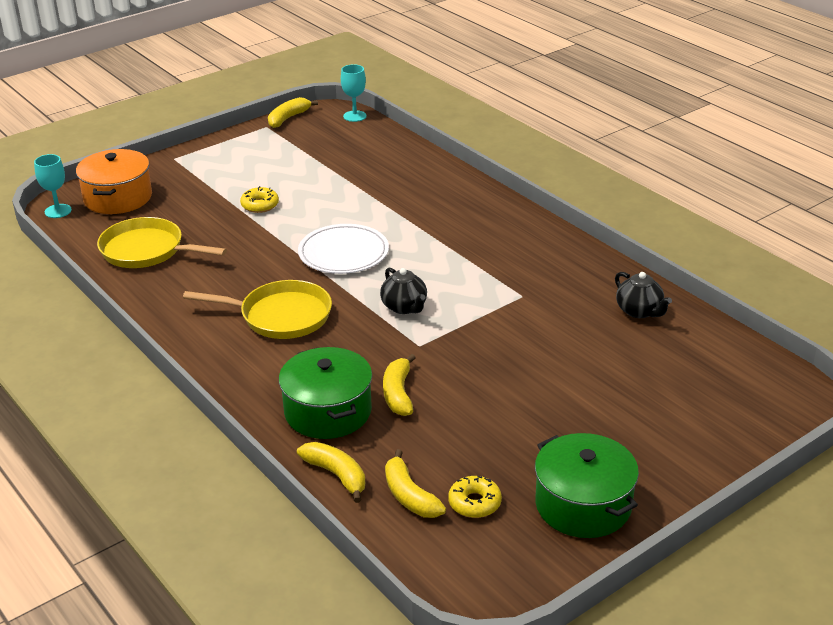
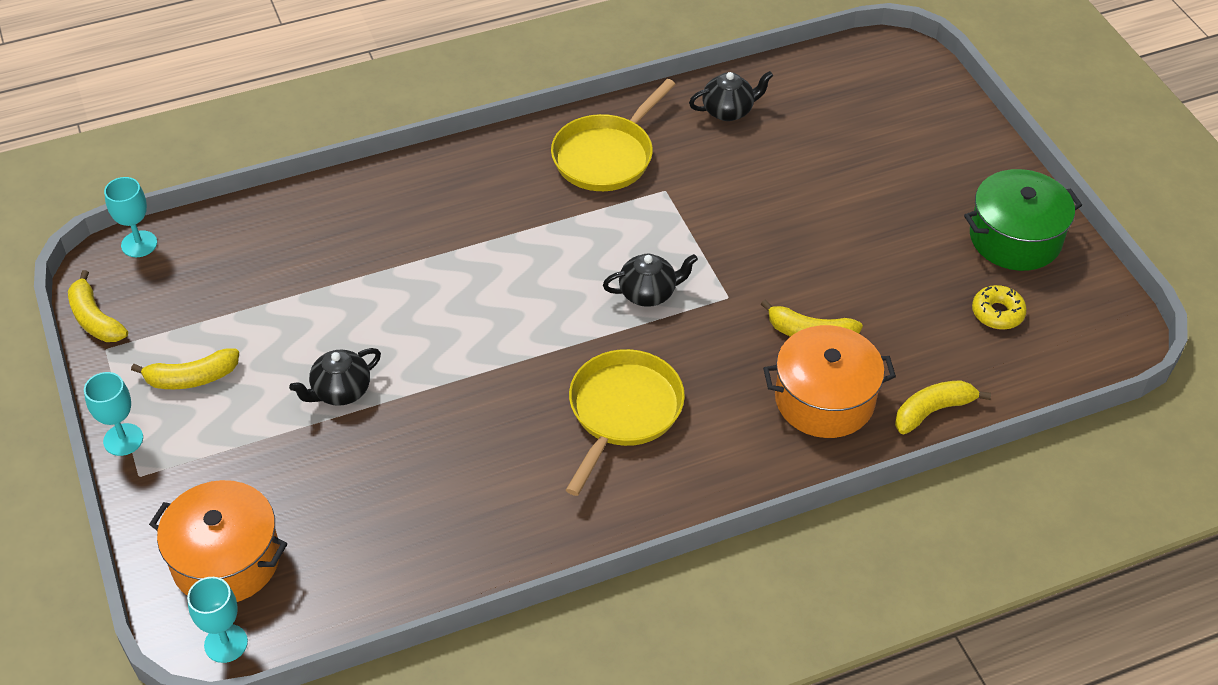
camera: 75 degrees left, 15 degrees up
yellow pan [97,217,227,268] -> yellow pan moved to [551,79,676,191]
yellow donut [240,186,279,213] -> black teapot [289,348,381,406]
green pot [279,347,372,439] -> orange pot [763,325,896,438]
white plate [298,224,389,274] -> none
yellow banana [385,449,446,518] -> yellow banana moved to [131,348,239,389]
none -> turquoise goblet [84,372,143,456]

